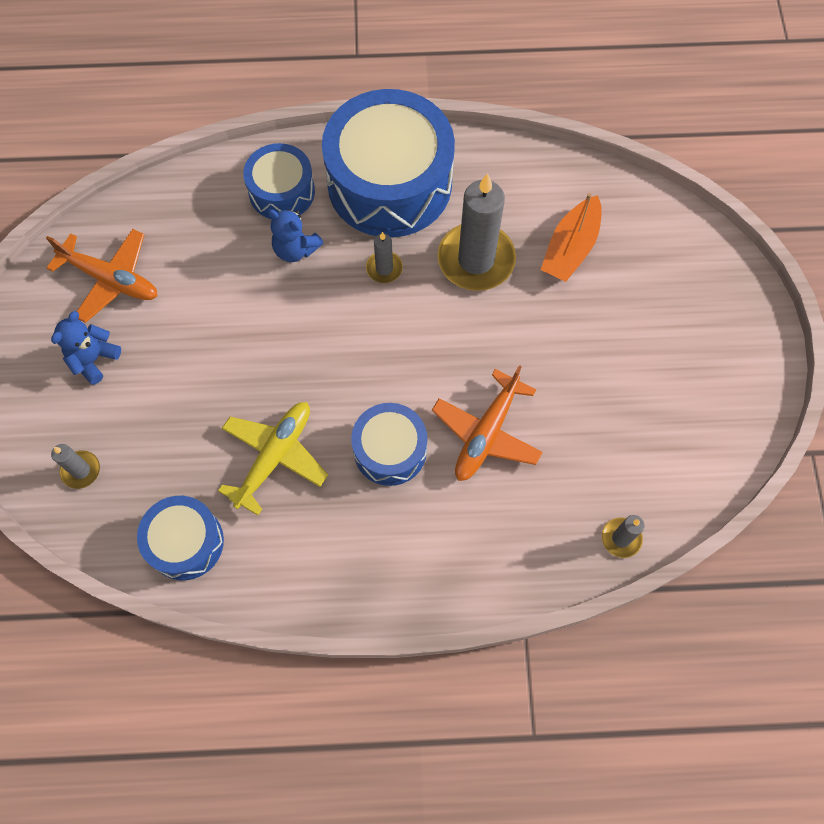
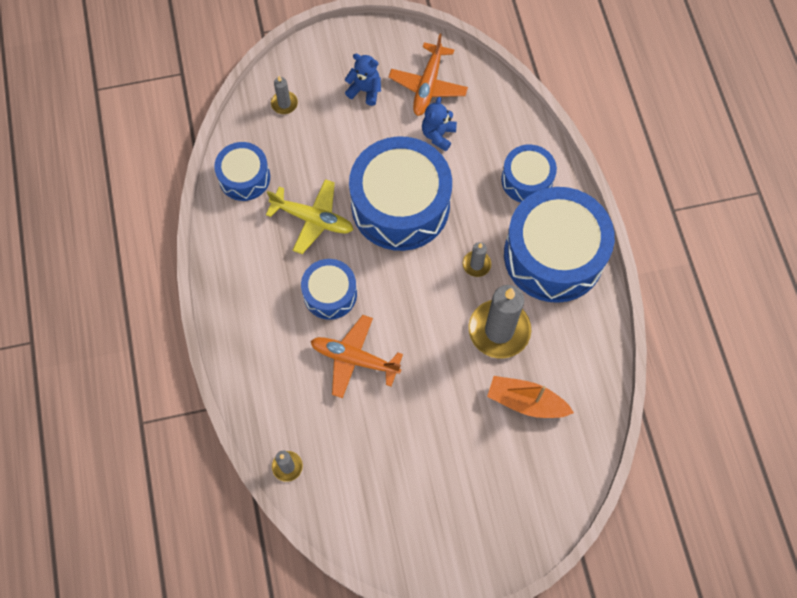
camera: 80 degrees right, 0 degrees up
blue teddy bear [268,209,323,262] -> blue teddy bear moved to [422,97,457,151]
none -> blue drum [349,136,452,251]

